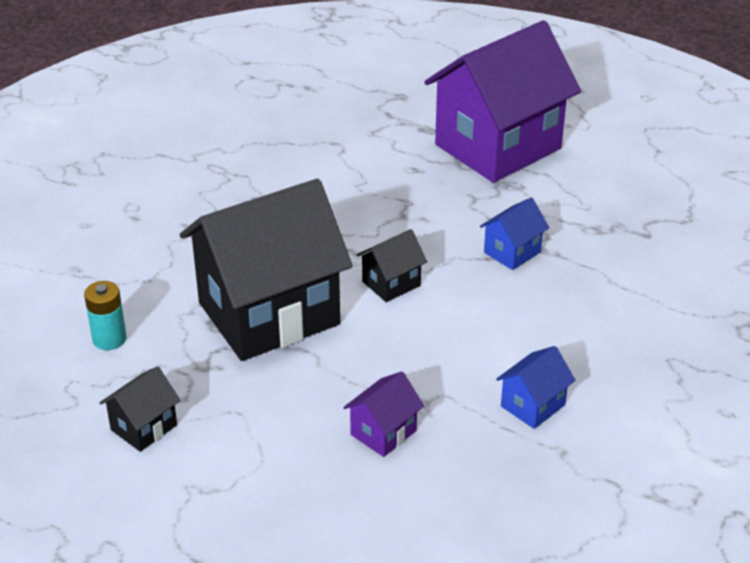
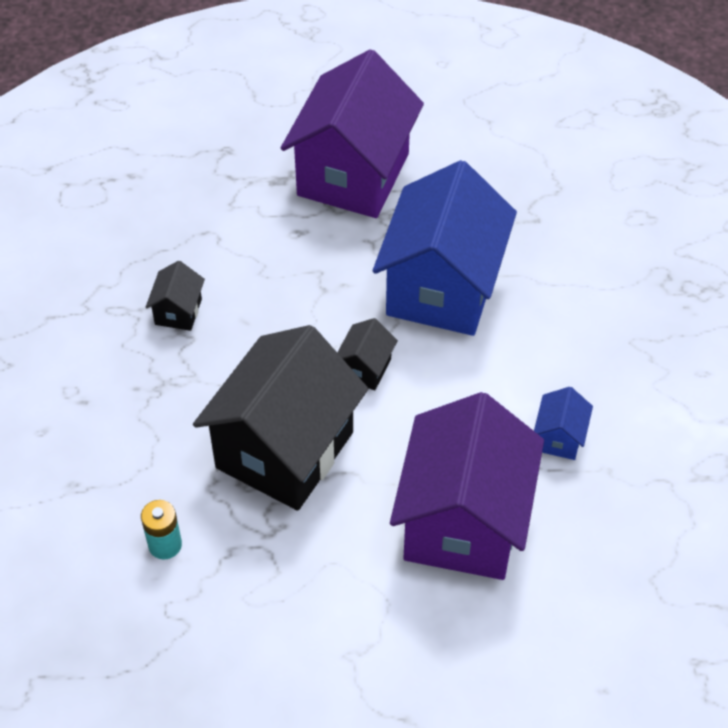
camera: 30 degrees left, 15 degrees up
black house [100,366,181,452] -> black house moved to [146,261,205,331]
purple house [343,372,424,457] -> purple house [390,392,544,580], size x2.43
blue house [480,197,549,270] -> blue house [373,160,517,336], size x2.43

